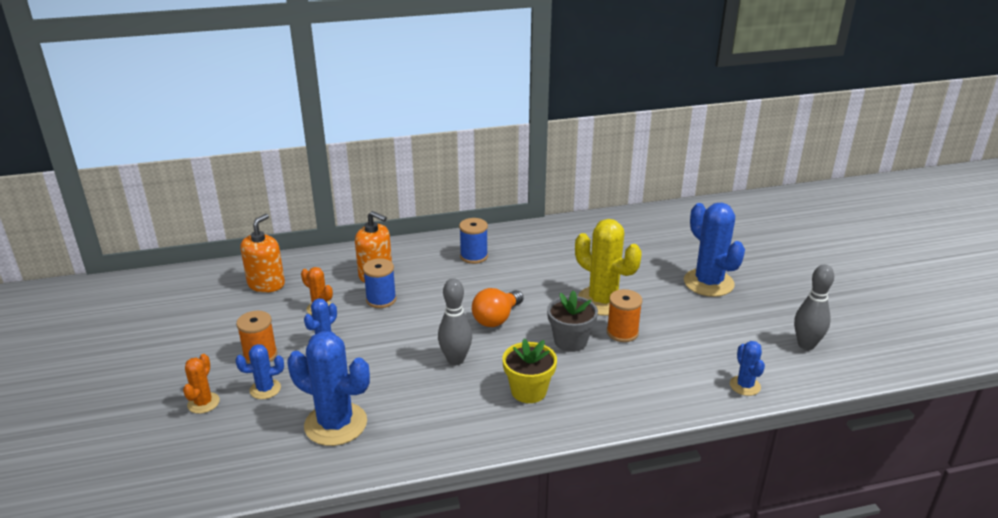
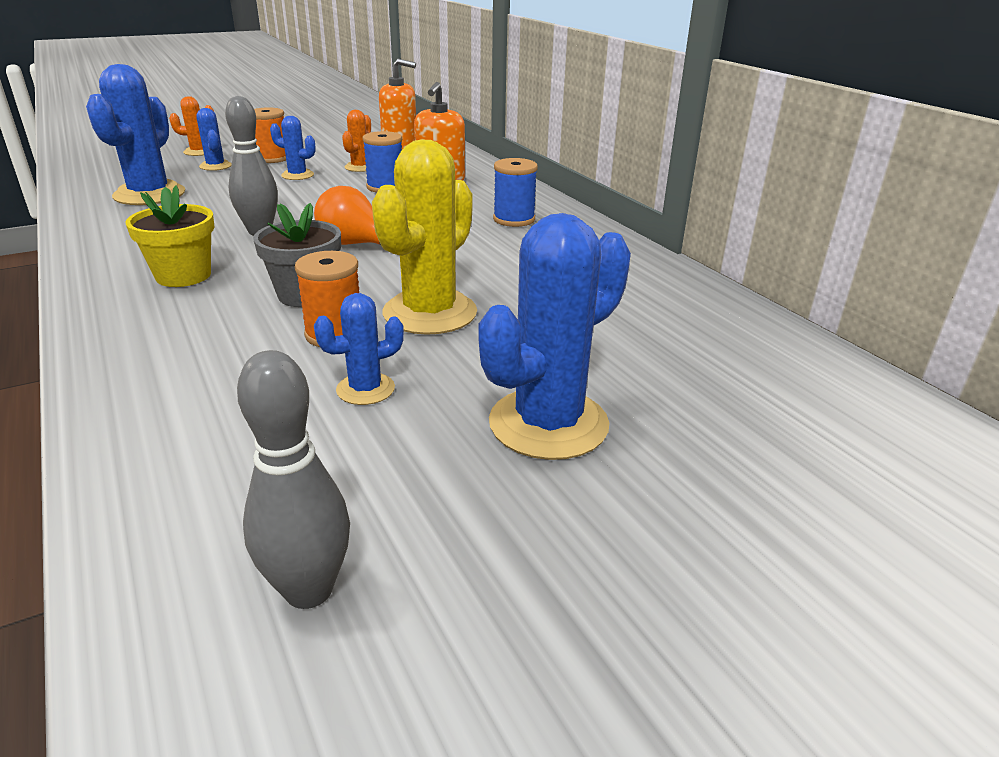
camera: 75 degrees right, 0 degrees up
blue cactus [730,341,765,396] -> blue cactus moved to [314,293,404,405]

